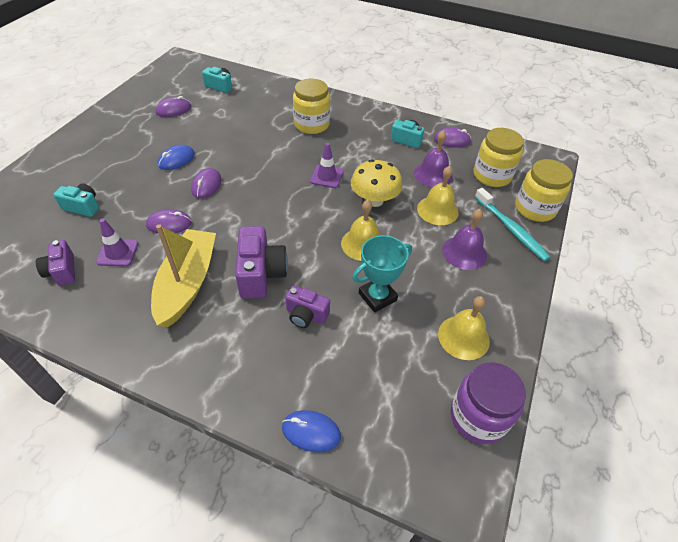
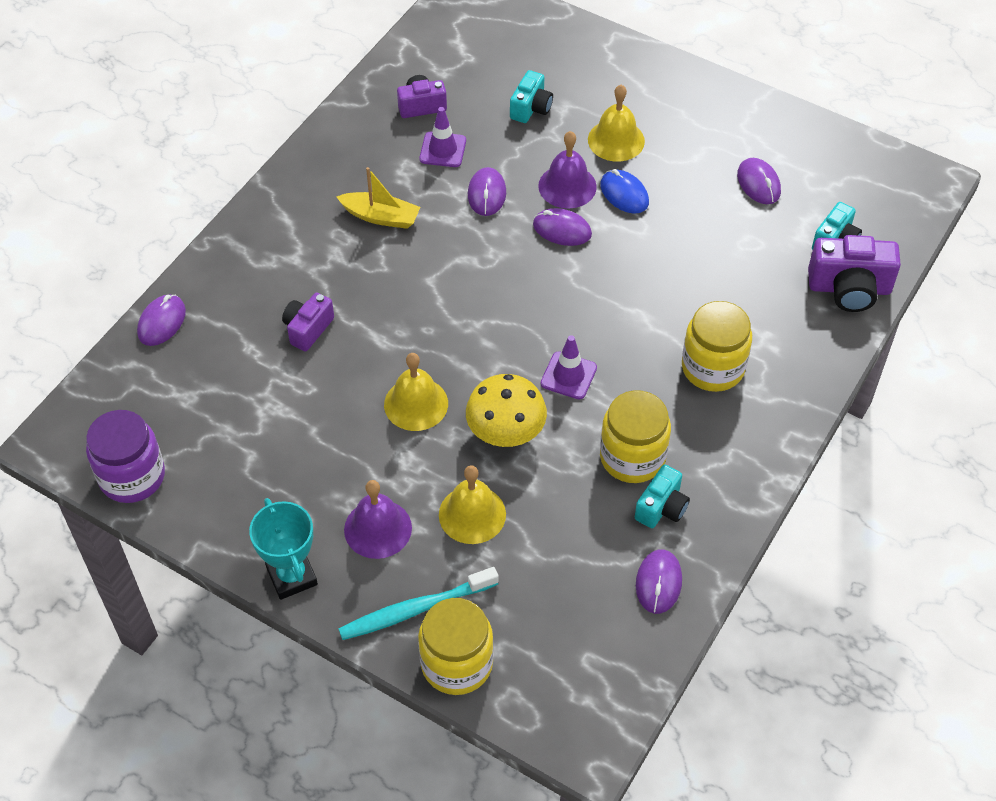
camera: 100 degrees right, 5 degrees up
yellow boat [151,224,216,327] -> yellow boat [336,167,420,229], size x0.59
purple camera [235,226,288,299] -> purple camera moved to [808,235,901,312]
blue mouse [282,410,341,452] -> purple mouse [137,294,186,346]
turquoise trophy [352,235,412,313] -> turquoise trophy moved to [249,498,318,600]
purple bell [414,130,453,187] -> purple bell moved to [538,131,597,209]
yellow bell [438,296,490,360] -> yellow bell moved to [588,85,645,162]
yellow jar [474,128,524,187] -> yellow jar moved to [600,390,671,483]

